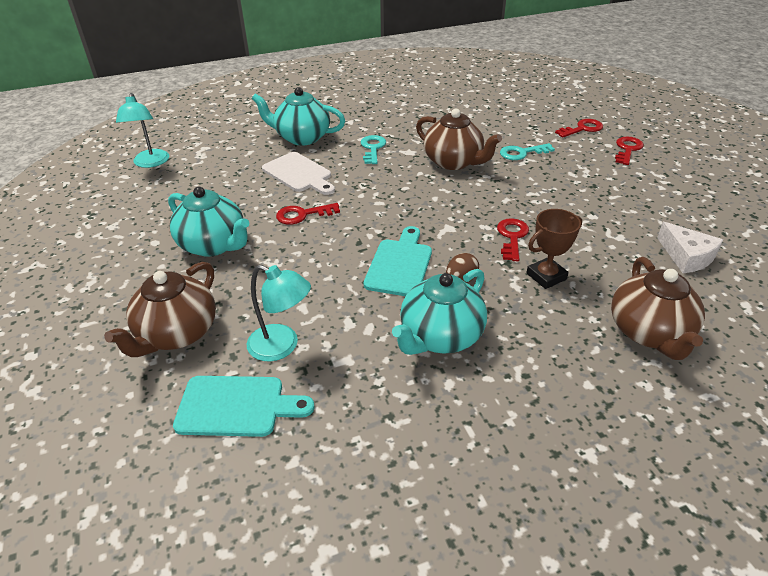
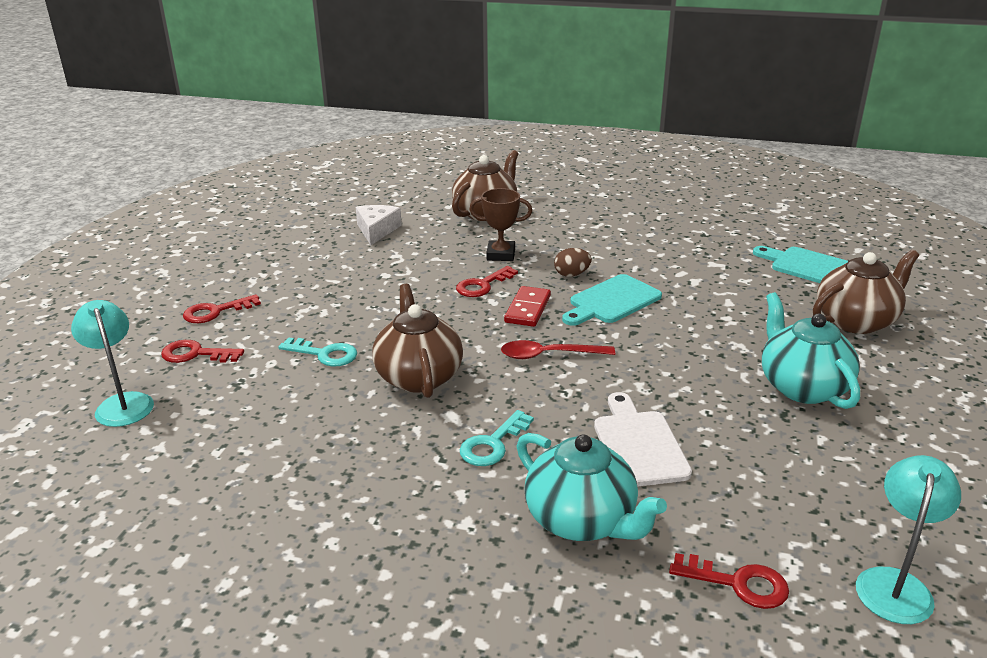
camera: 145 degrees left, 10 degrees down
turquoise lamp [247,265,311,362] -> turquoise lamp moved to [71,300,154,427]
red key [276,203,340,225] -> red key moved to [669,553,789,609]
turquoise teapot [392,269,487,355] -> none
none -> red spoon [501,340,615,359]
none -> red domino [504,286,551,327]

